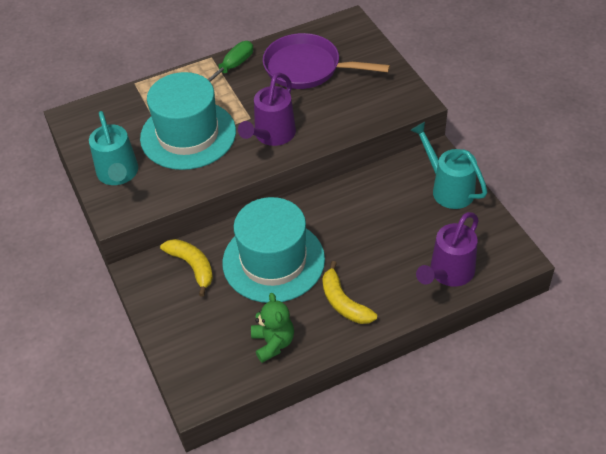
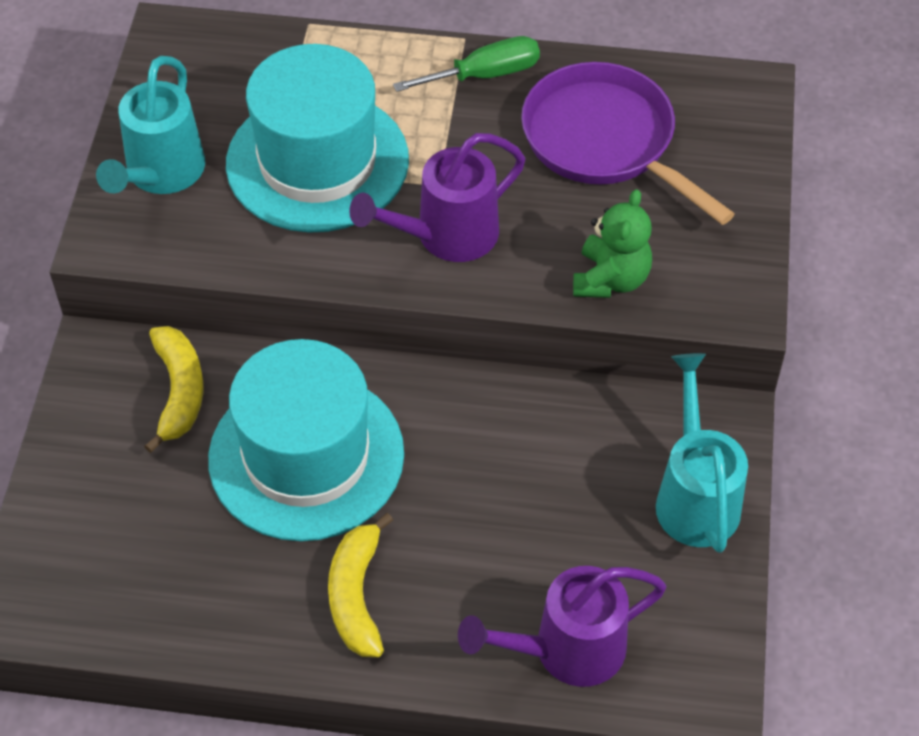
camera: 30 degrees right, 5 degrees up
green teddy bear [251,293,294,363] -> green teddy bear moved to [573,189,652,298]

